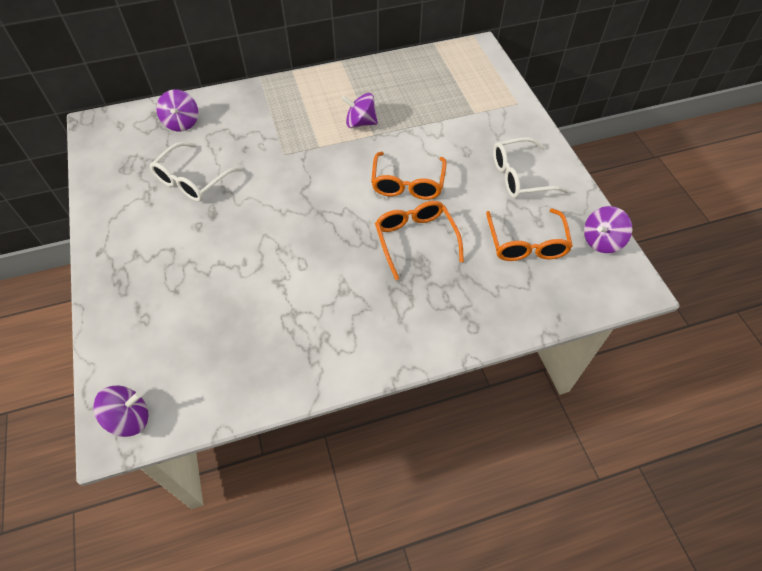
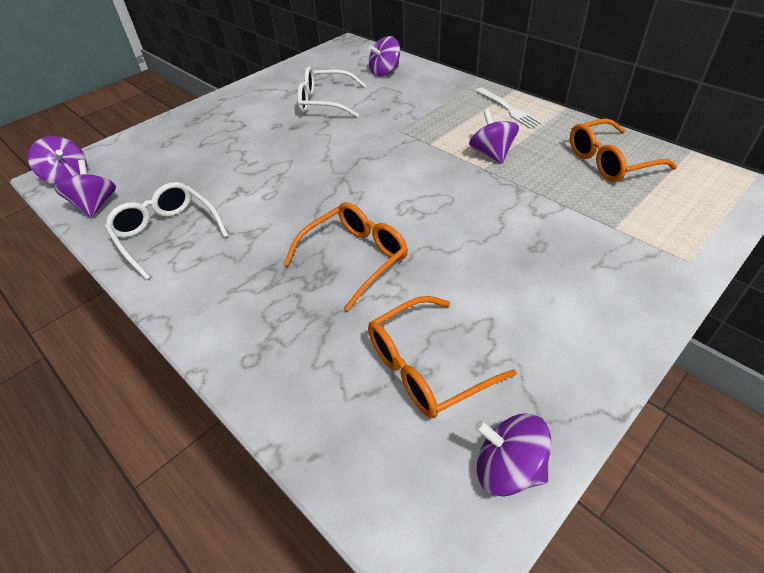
camera: 65 degrees right, 10 degrees down
orange glasses [371,152,447,200] -> orange glasses moved to [570,119,677,182]
white glasses [493,137,569,198] -> white glasses moved to [105,182,229,280]
none -> purple spinning top [55,160,116,218]
none -> white fork [475,88,543,129]

